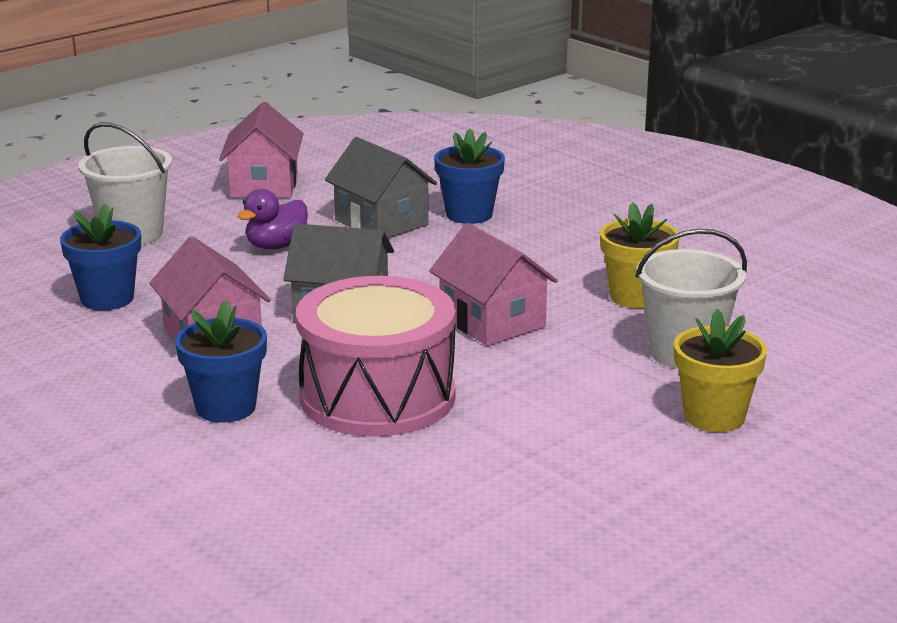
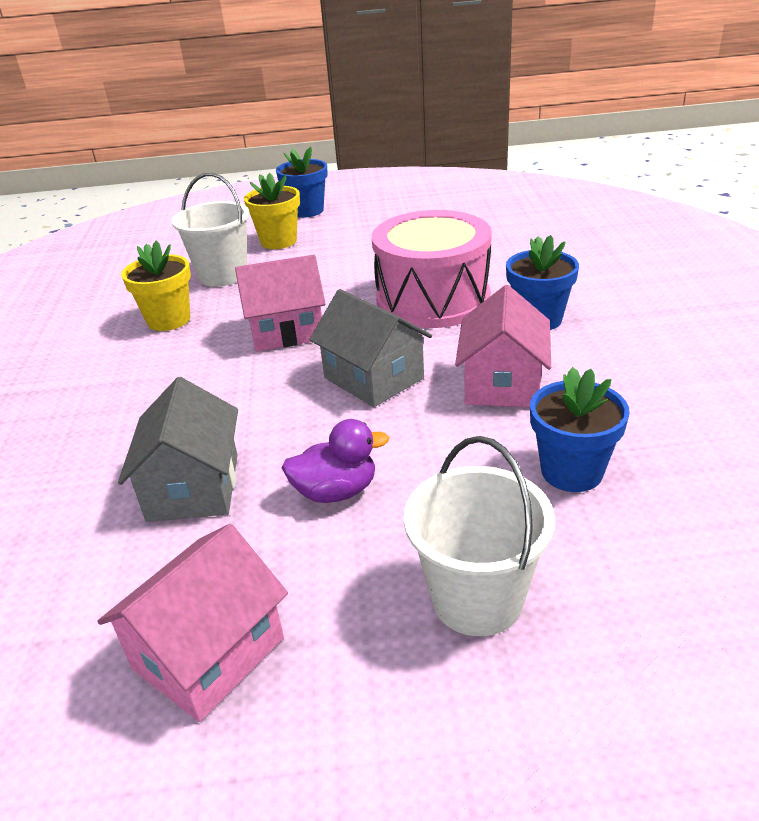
camera: 140 degrees left, 10 degrees up
pink house [429,223,558,346] -> pink house turned 75 degrees clockwise [235,255,326,351]
blue flower pot [434,128,505,224] -> blue flower pot moved to [276,147,328,218]

